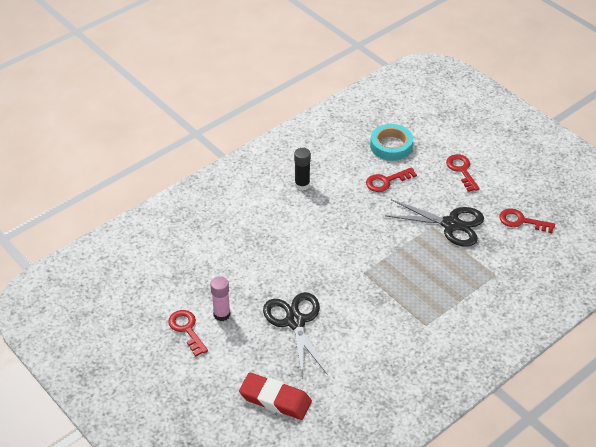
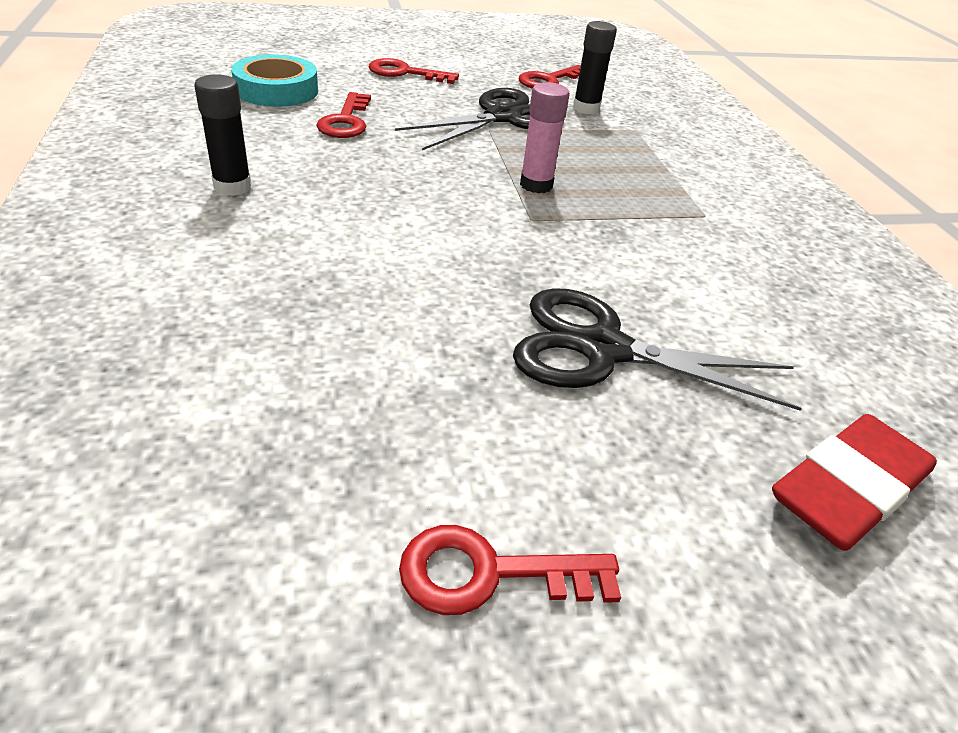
camera: 65 degrees left, 5 degrees down
pink glue stick [210,276,230,321] -> pink glue stick moved to [520,82,570,193]
none -> black glue stick [573,21,617,114]

